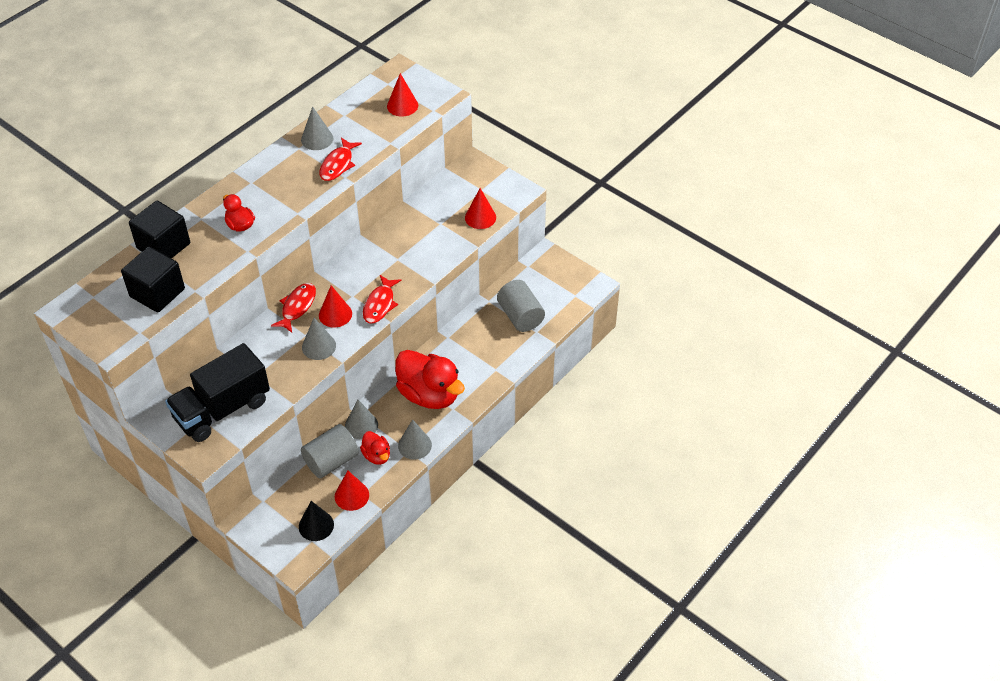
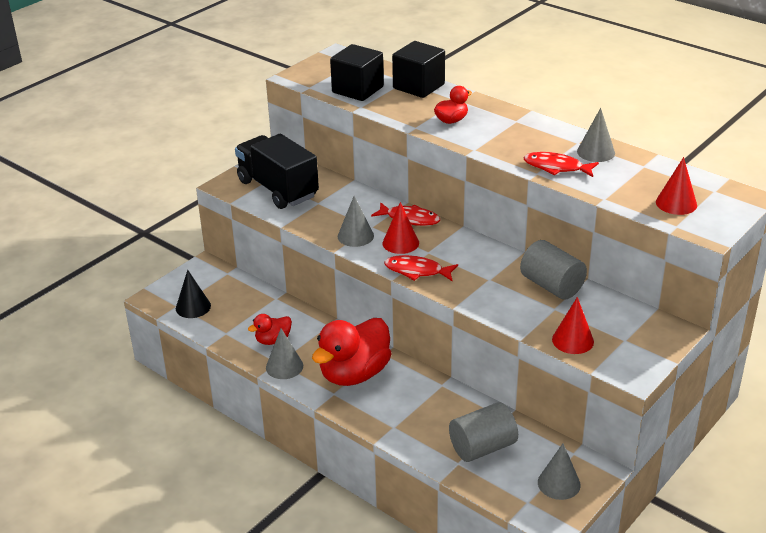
camera: 90 degrees right, 15 degrees down
grey cylinder [301,424,359,478] -> grey cylinder moved to [520,240,587,299]
red cone [335,471,369,511] -> none
grey cone [345,400,378,439] -> grey cone moved to [538,443,581,500]

